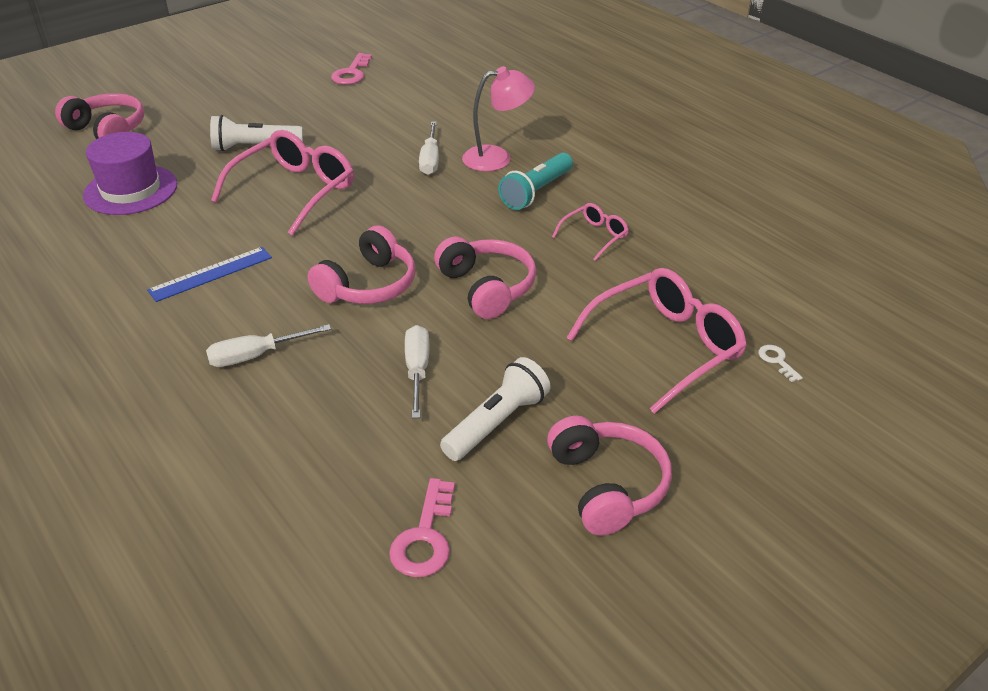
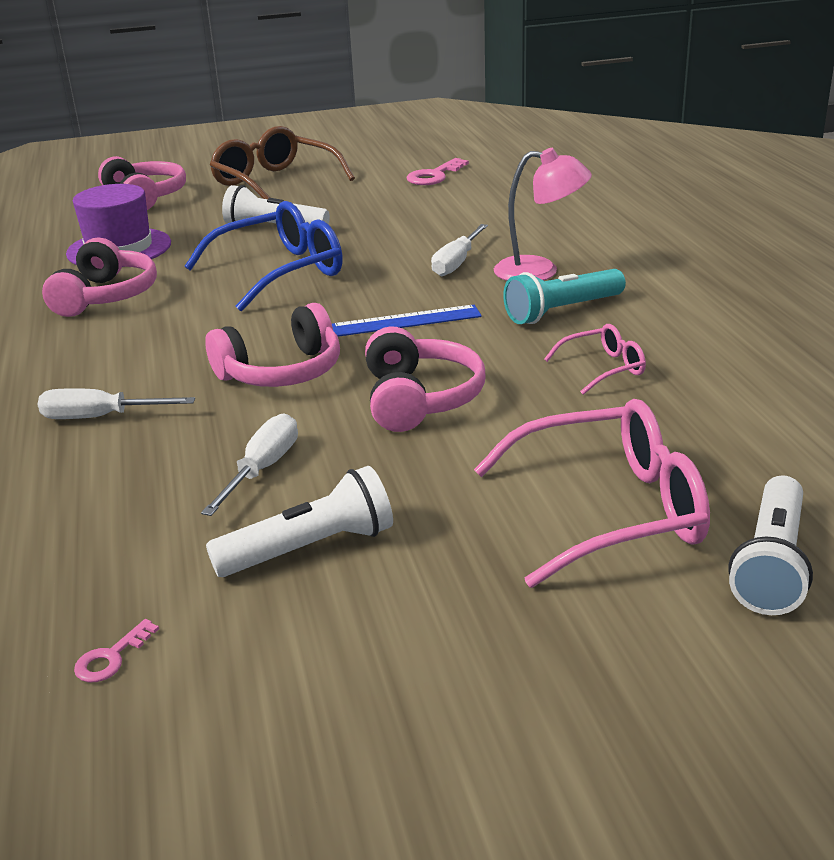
camera: 25 degrees right, 10 degrees down
blue ruler [147,247,272,302] -> blue ruler moved to [332,305,482,337]
pink glasses [211,130,354,236] -> blue glasses [184,201,343,312]
pink key [389,478,455,577] -> pink key [74,619,159,682], size x0.55
pink headphones [547,416,672,536] -> pink headphones moved to [42,238,157,317]
white key [758,345,803,382] -> white flashlight [728,475,813,615]
none -> brown glasses [210,126,355,199]

